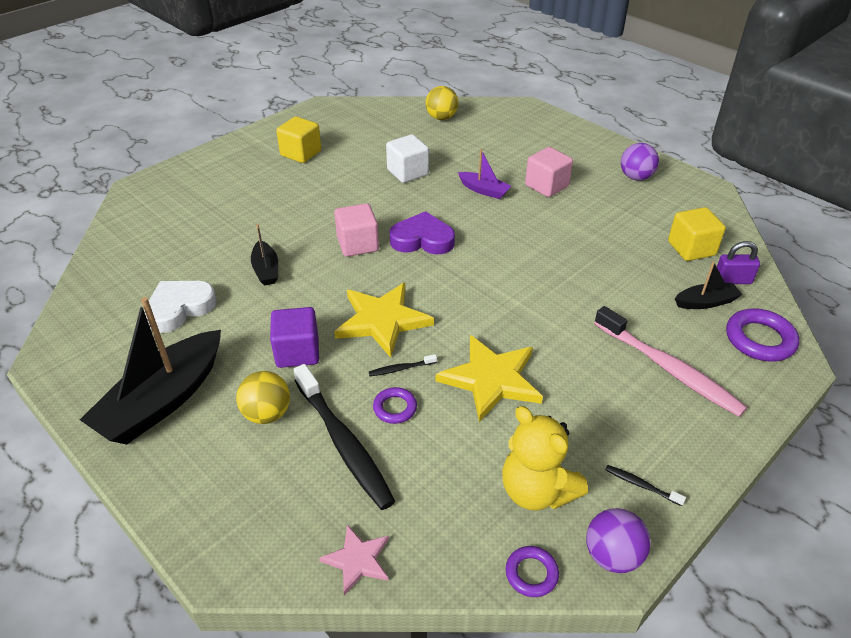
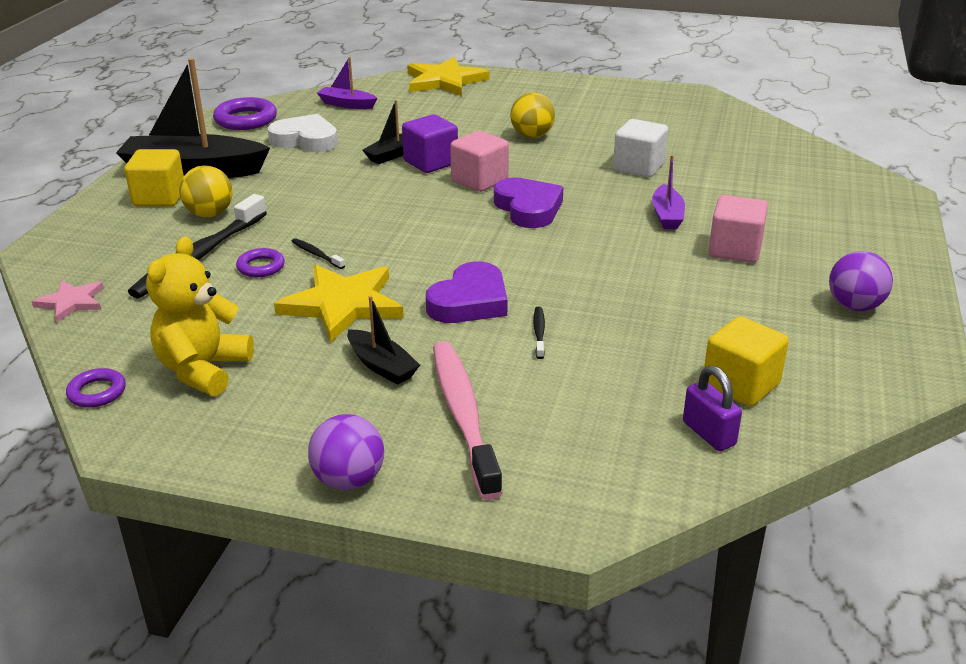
camera: 60 degrees right, 10 degrees down
purple cube [270,307,319,368] -> purple cube moved to [402,114,458,173]
yellow cube [276,116,321,163] -> yellow cube moved to [124,149,184,207]
yellow star [334,283,434,358] -> yellow star moved to [407,57,489,96]
yellow ball [426,86,458,120] -> yellow ball moved to [510,93,555,138]
purple ball [586,508,651,573] -> purple ball moved to [308,414,384,490]
pink toothbrush [594,306,748,417] -> pink toothbrush turned 150 degrees clockwise [433,341,503,500]
black toothbrush [605,465,686,506] -> black toothbrush moved to [533,307,545,359]
black boat [675,261,742,309] -> black boat moved to [347,296,420,385]
purple ring [726,309,799,361] -> purple ring moved to [213,97,277,130]
none -> purple boat [317,57,377,109]
none -> purple heart [426,261,507,323]

